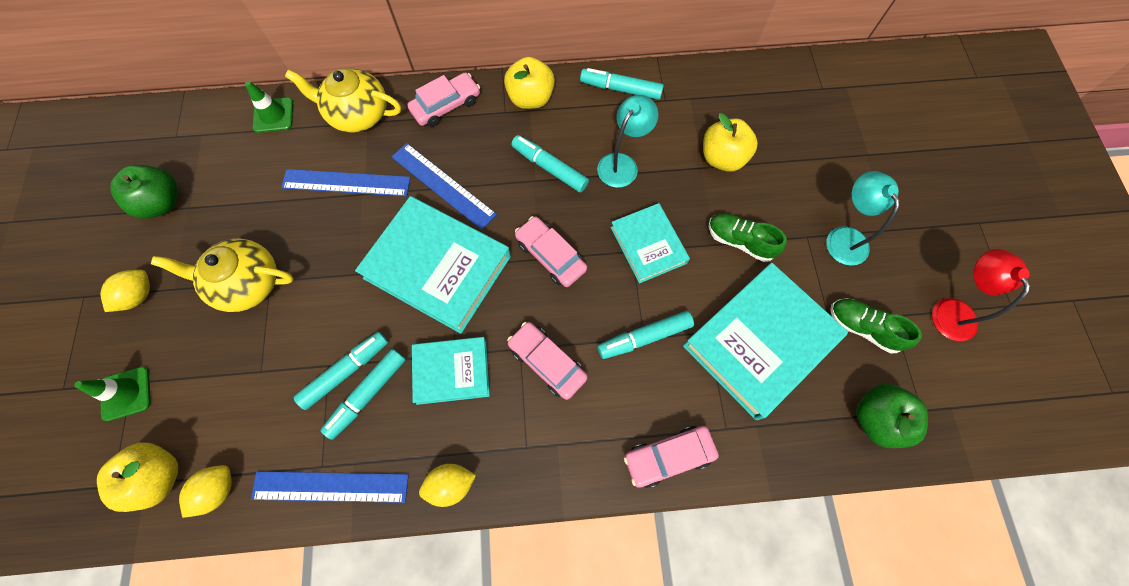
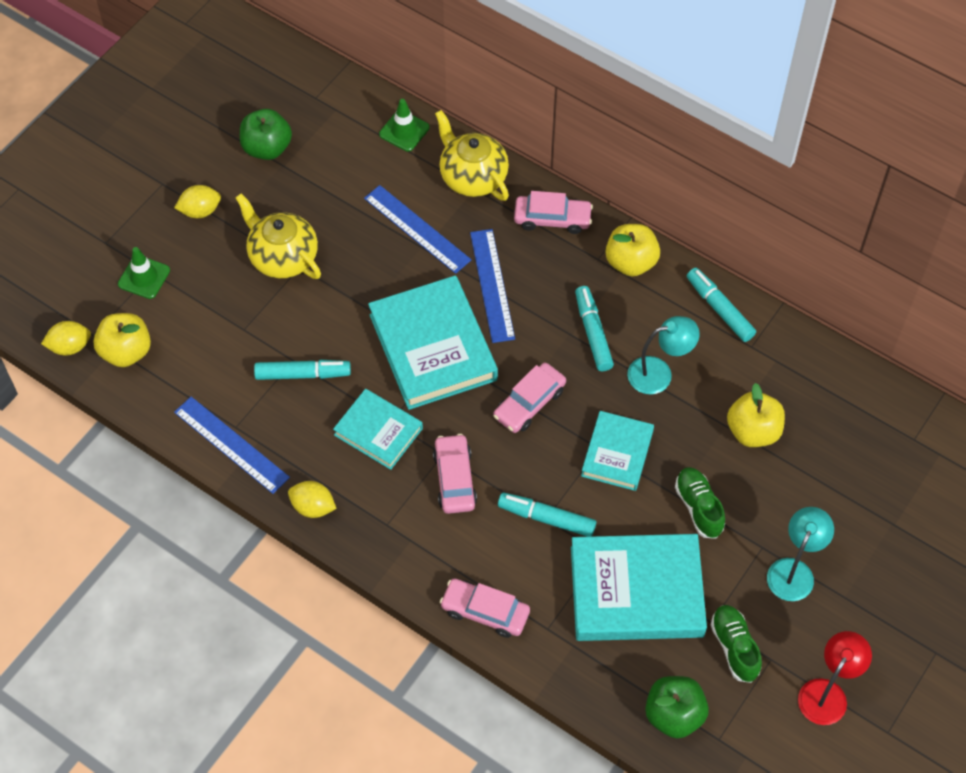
camera: 40 degrees right, 10 degrees down
yellow lemon [179,465,232,518] -> yellow lemon moved to [41,321,91,355]
turquoise marker [321,349,406,440] -> none
pink car [515,216,587,287] -> pink car turned 135 degrees counterclockwise [493,363,566,433]

